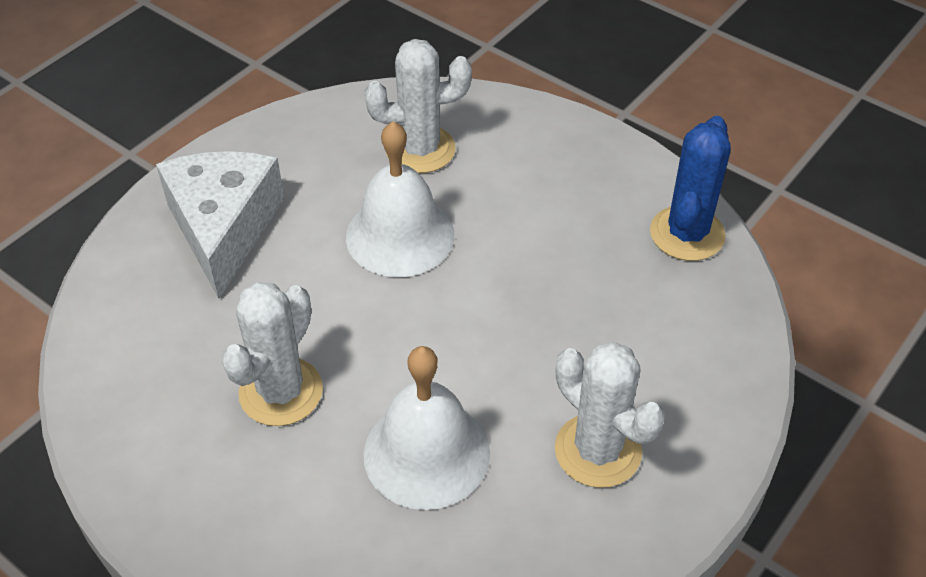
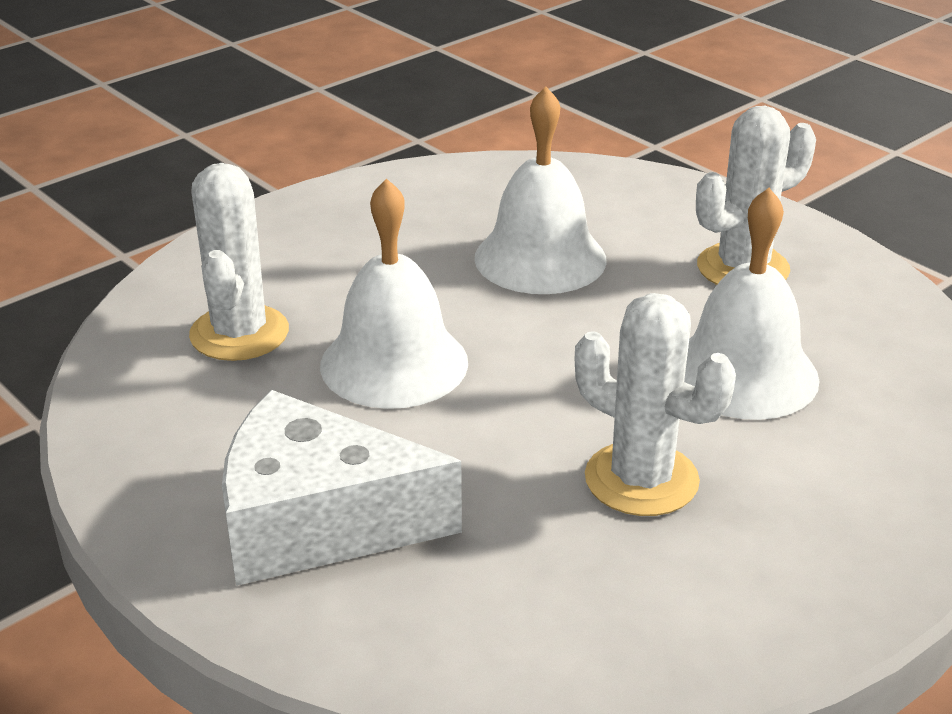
camera: 80 degrees left, 15 degrees down
blue cactus [650,116,731,261] -> none
none -> white bell [474,87,607,294]

